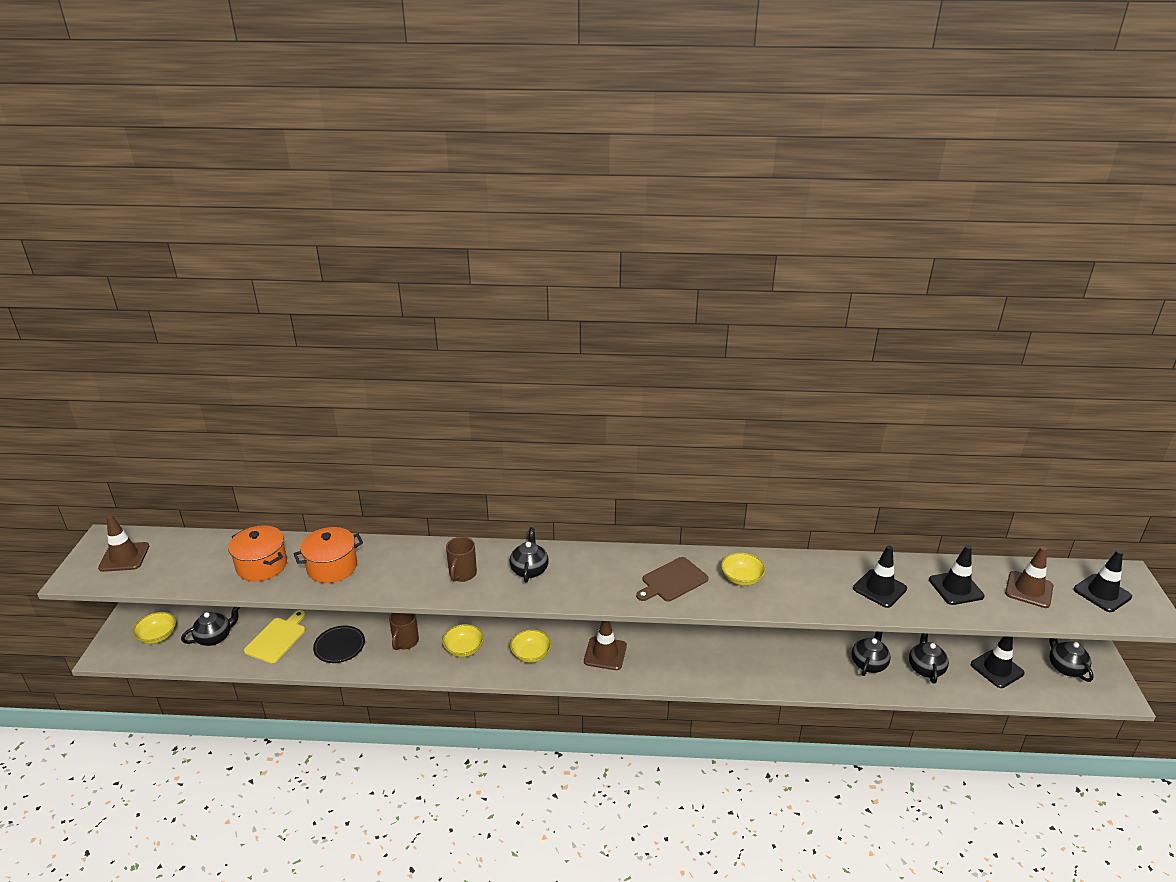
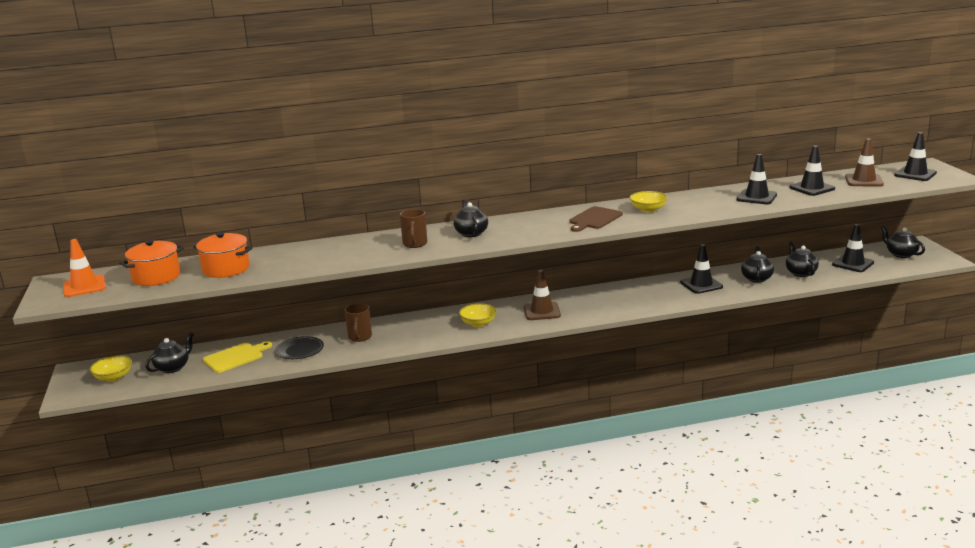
camera: 15 degrees left, 10 degrees down
brown traffic cone [98,515,149,572] -> orange traffic cone [64,239,106,297]
yellow cutting board [244,610,305,663] -> yellow cutting board turned 45 degrees clockwise [203,341,272,373]
orange pot [293,527,363,583] -> orange pot moved to [119,239,184,286]
yellow bowl [442,624,484,657] -> none
none -> black traffic cone [680,244,723,294]

